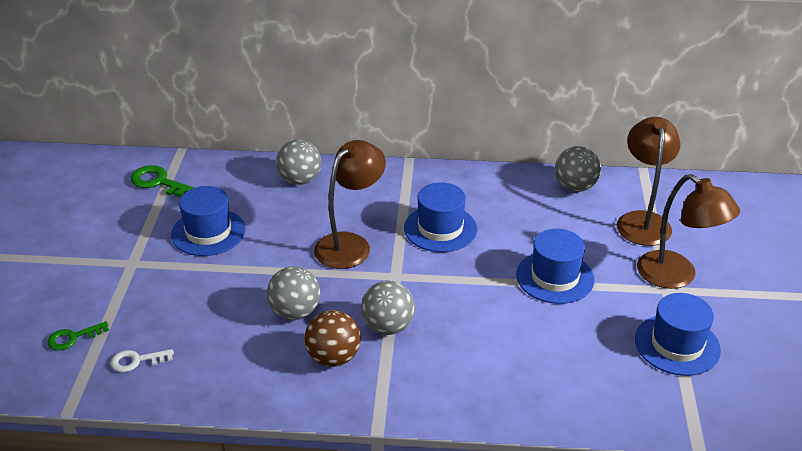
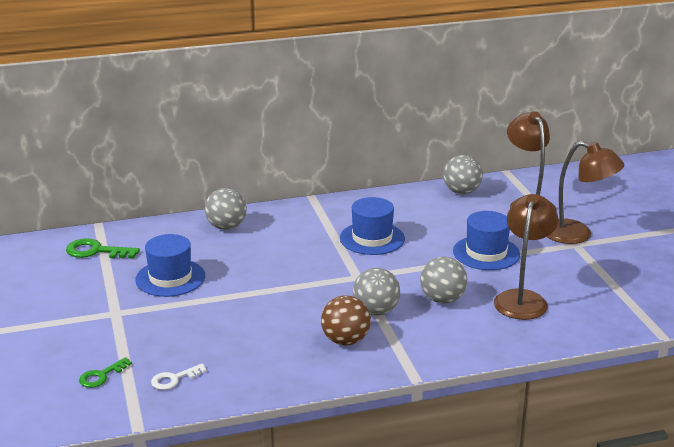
camera: 20 degrees left, 10 degrees down
grey ball [267,266,320,320] -> grey ball moved to [420,256,467,304]
brown lamp [314,140,386,269] -> brown lamp moved to [494,194,558,320]
blue hat [635,293,721,376] -> none

